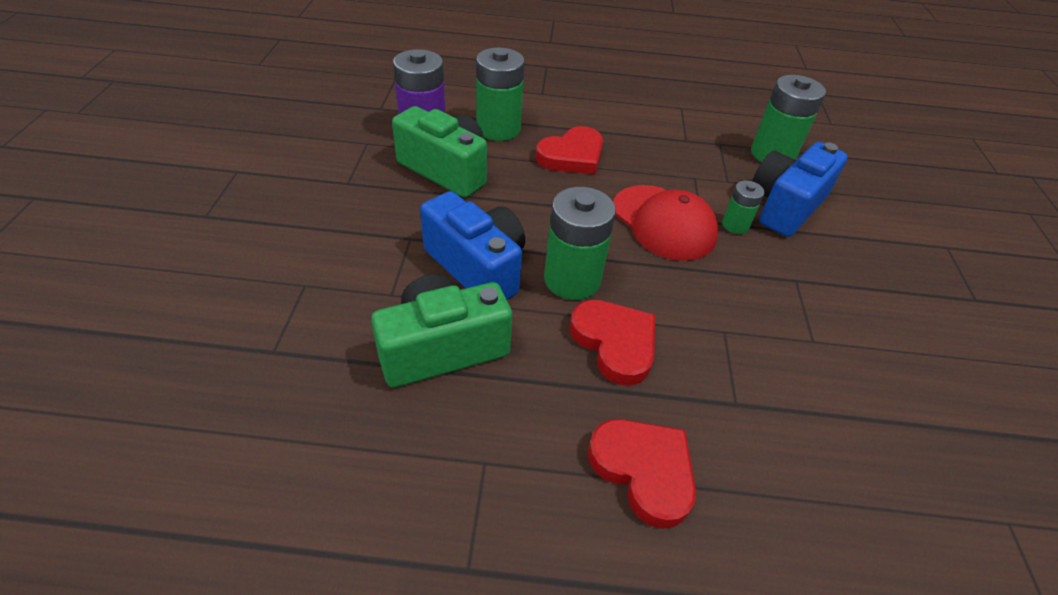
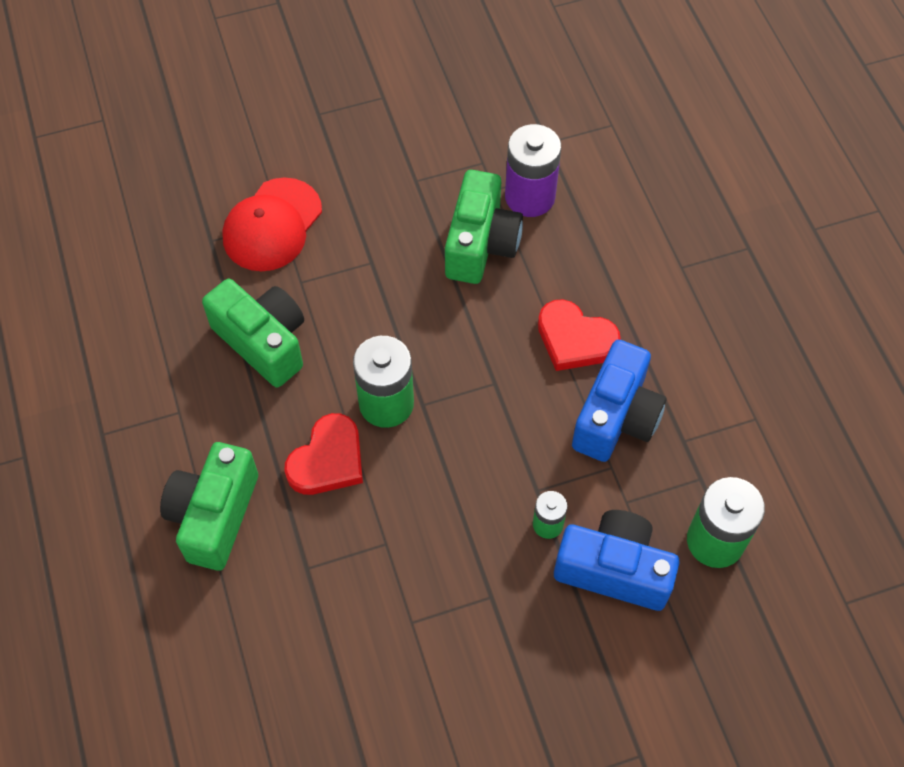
camera: 70 degrees right, 15 degrees up
blue camera [420,191,525,300] -> blue camera moved to [572,340,666,462]
green battery [476,48,525,141] -> none
red heart [588,419,696,529] -> green camera [160,442,258,571]
red cap [613,185,718,261] -> red cap moved to [222,177,322,271]

